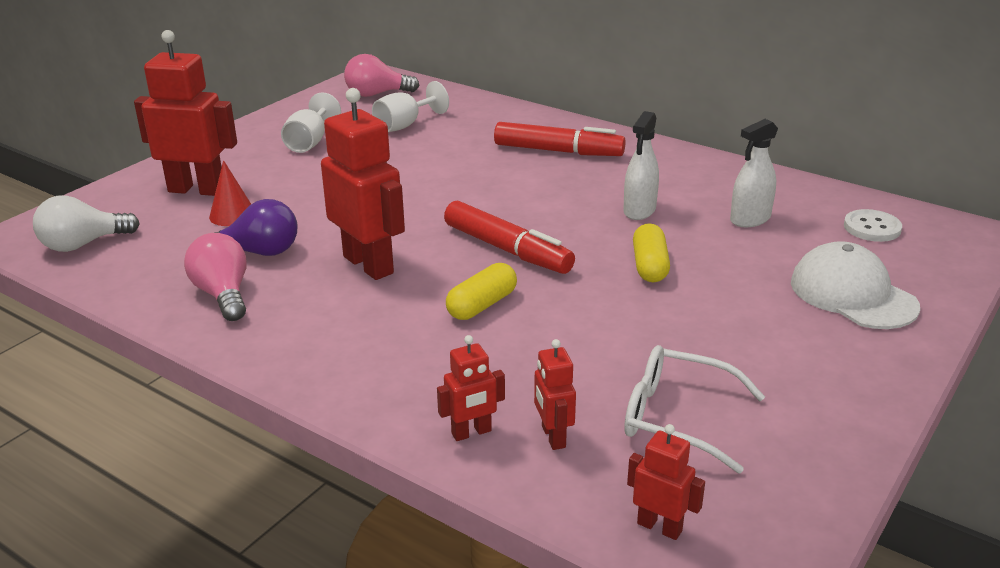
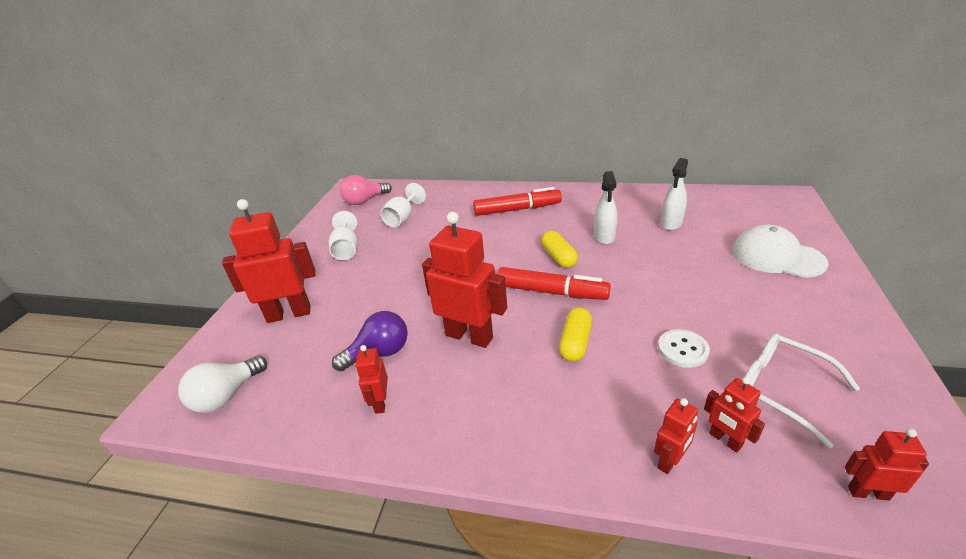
camera: 20 degrees left, 5 degrees up
pink light bulb [184,233,247,321] -> red robot [355,345,388,414]
red cone [209,160,251,226] -> none
white glasses [624,345,765,474] -> white glasses turned 45 degrees clockwise [744,333,860,448]
yellow capsule [633,223,670,282] -> yellow capsule moved to [541,231,578,268]
white button [844,209,902,242] -> white button moved to [658,329,710,368]

